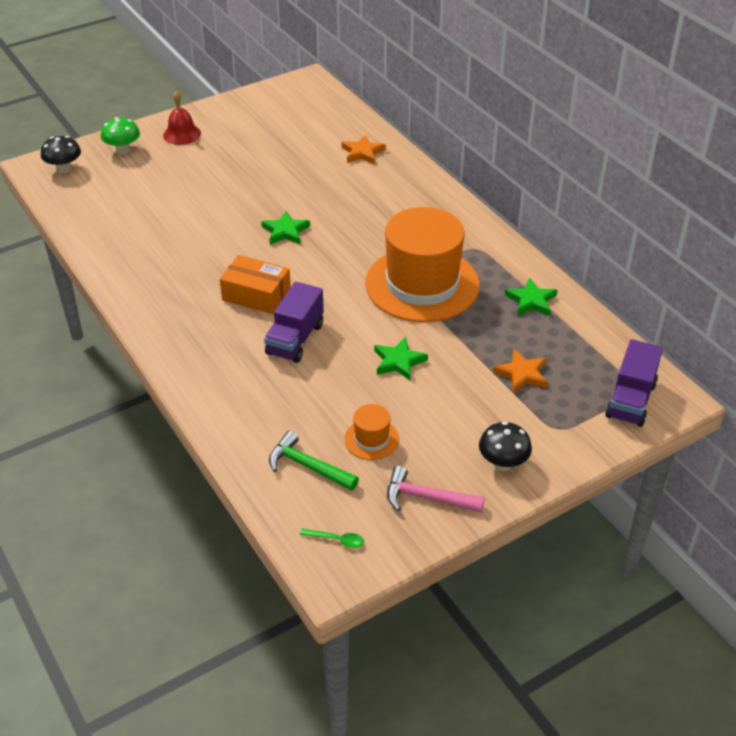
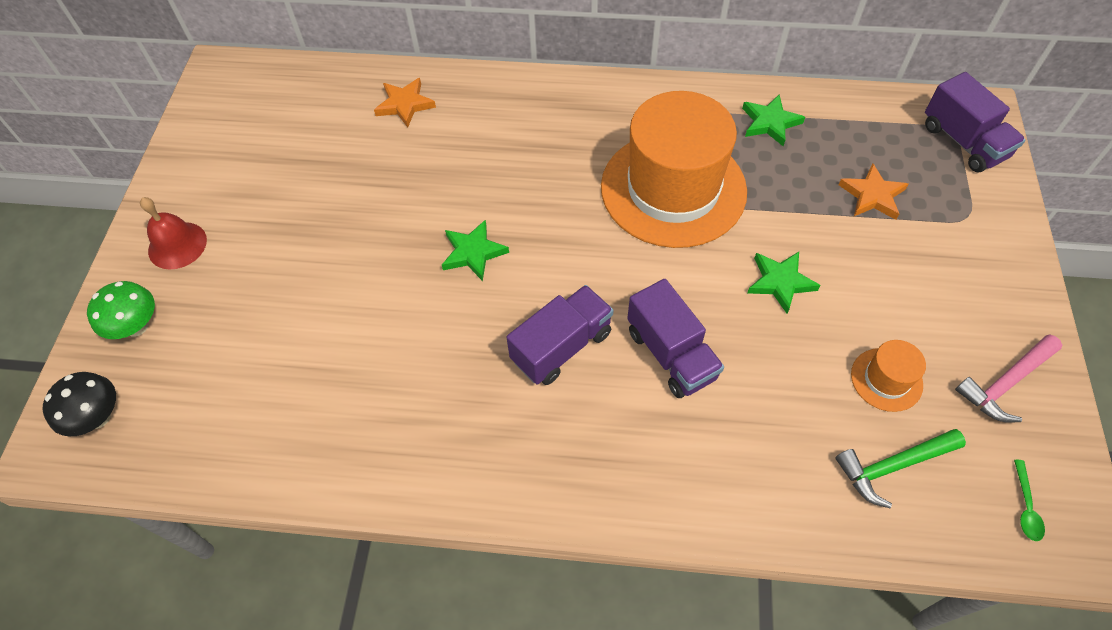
camera: 50 degrees left, 15 degrees up
orange box [220,255,291,314] -> purple truck [506,285,614,385]
green spoon [300,529,364,548] -> green spoon turned 135 degrees clockwise [1014,460,1045,541]
black mushroom [479,422,532,471] -> none

